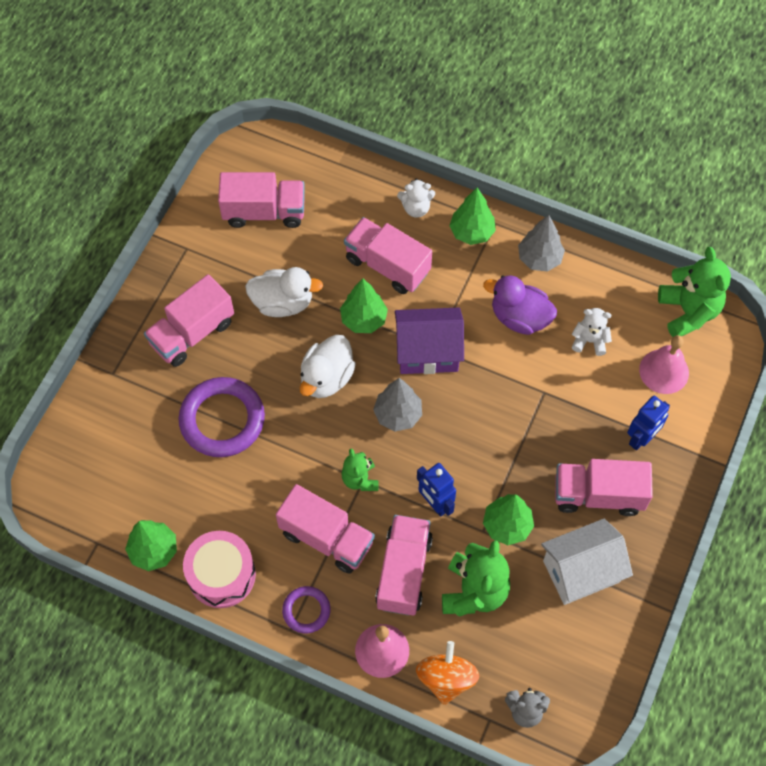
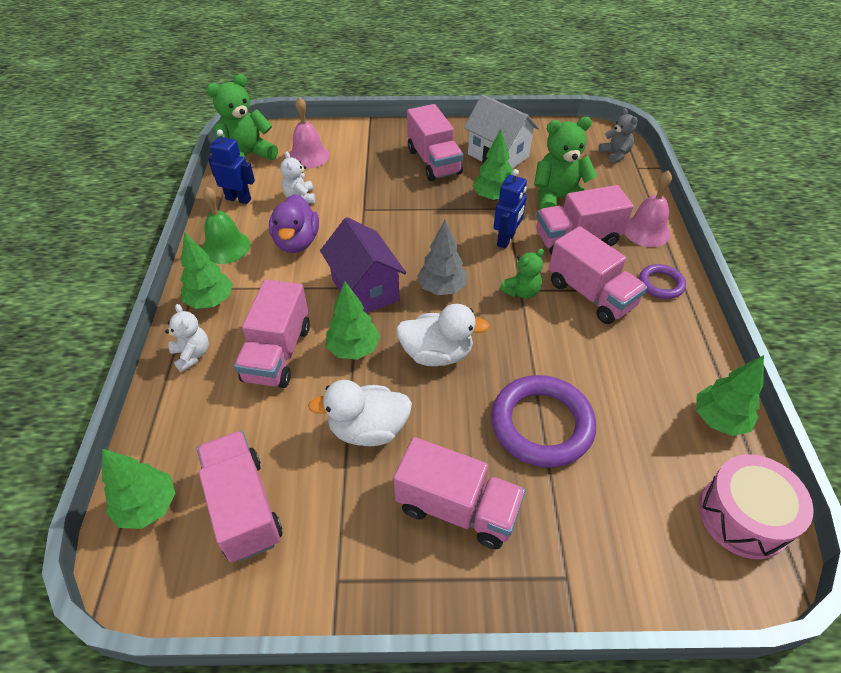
camera: 115 degrees left, 15 degrees down
pink drum [183,531,256,608] -> pink drum moved to [699,454,814,559]
white duck [245,267,323,317] -> white duck turned 75 degrees counterclockwise [308,380,412,446]
pink truck [276,484,375,574] -> pink truck turned 135 degrees clockwise [549,226,647,324]
orange spinning top [416,641,479,705] -> none
grey tree [518,215,565,272] -> green bell [202,187,250,264]
blue robot [627,396,670,450] -> blue robot moved to [208,129,255,204]
none -> green tree [102,449,176,529]

